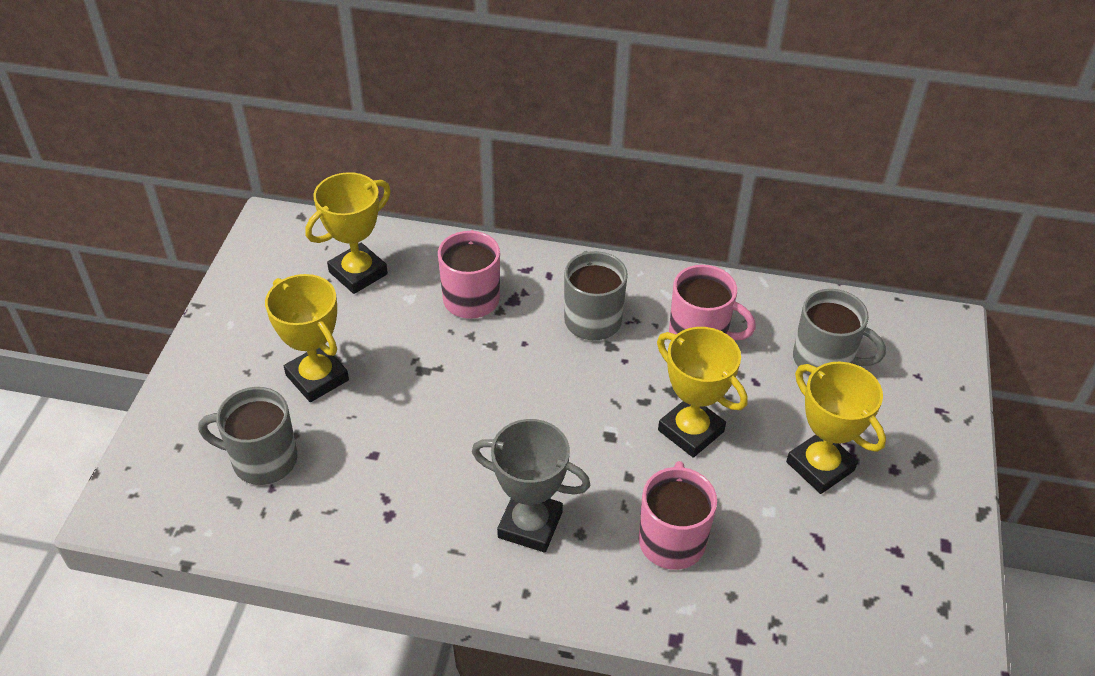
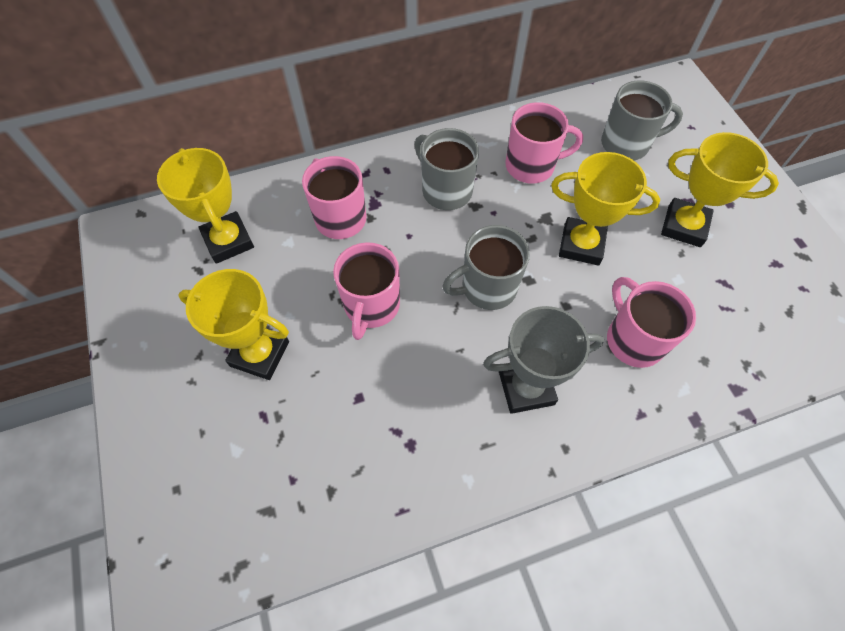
camera: 30 degrees left, 15 degrees up
grey mug [198,387,298,485] -> grey mug moved to [442,225,530,310]
yellow trophy [306,172,391,294] -> yellow trophy turned 45 degrees counterclockwise [157,148,254,264]
none -> pink mug [333,242,400,340]

